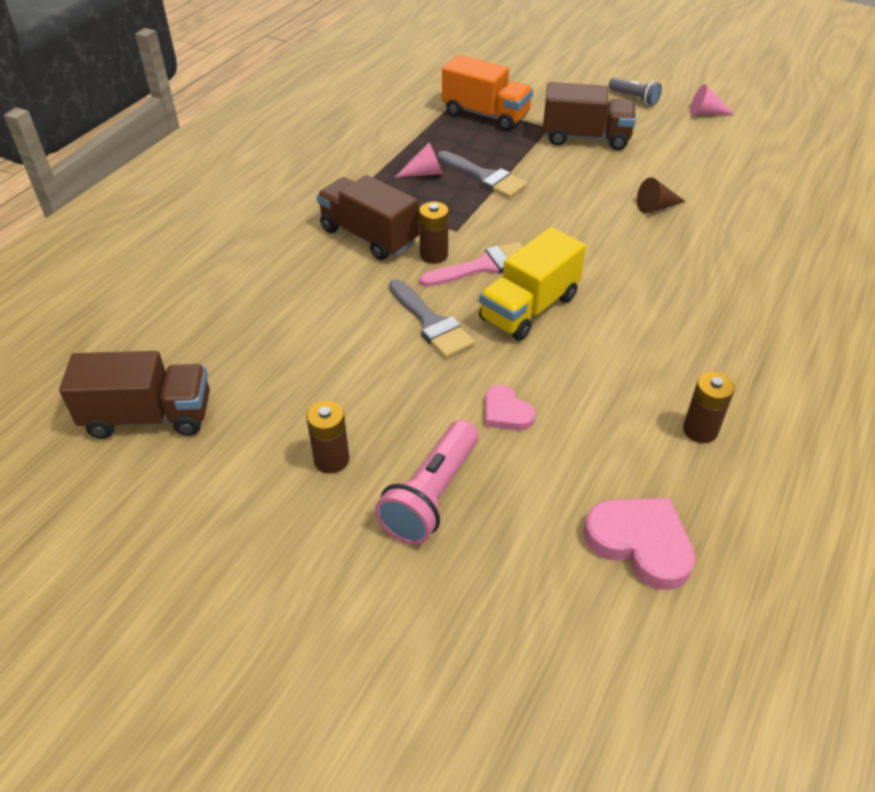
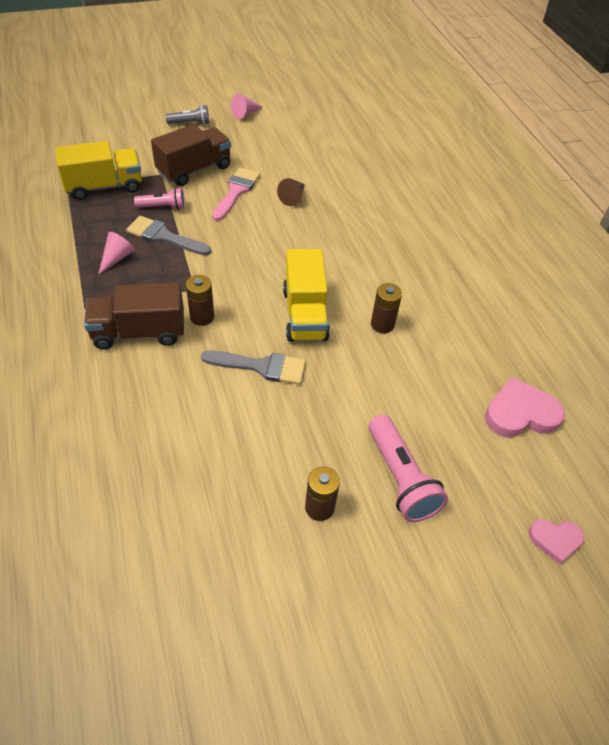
camera: 50 degrees left, 5 degrees up
brown truck [59,351,210,439] -> none
pink brush [419,242,523,287] -> pink brush moved to [212,167,260,221]
grey brush [437,151,527,198] -> grey brush turned 150 degrees counterclockwise [126,216,211,255]
orange truck [442,55,533,131] -> yellow truck [55,141,142,200]
pink heart [485,385,536,431] -> pink heart moved to [528,519,584,565]
brown battery [683,372,735,443] -> brown battery moved to [371,283,402,333]
none -> pink flashlight [134,188,185,210]

